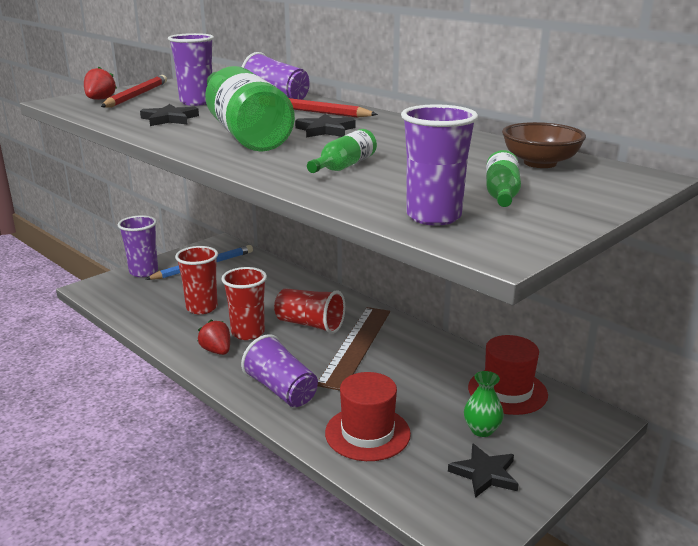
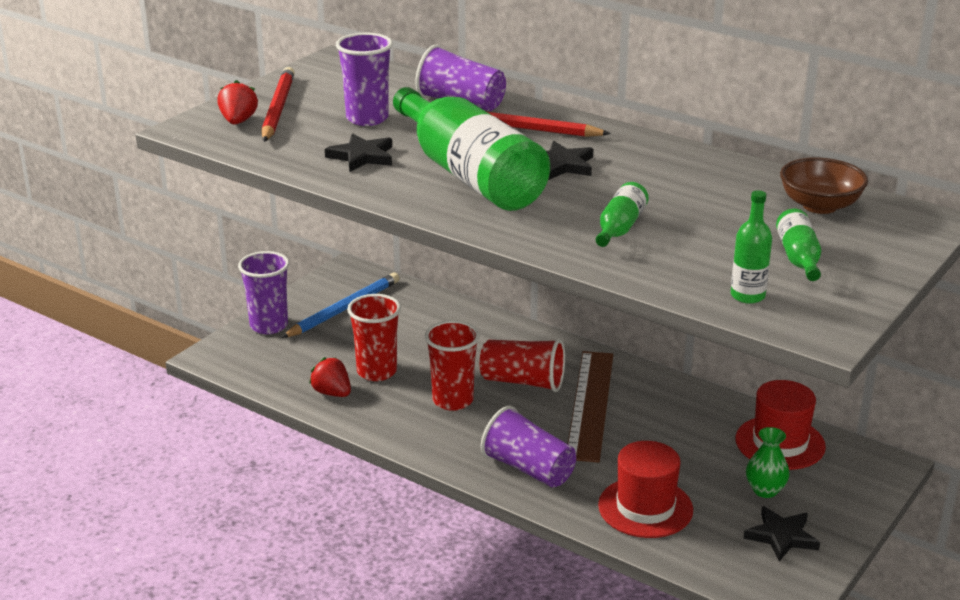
camera: 10 degrees left, 5 degrees up
red strawberry [197,319,230,355] -> red strawberry moved to [309,357,351,397]
purple cup [401,105,478,226] -> green bottle [731,190,772,304]

